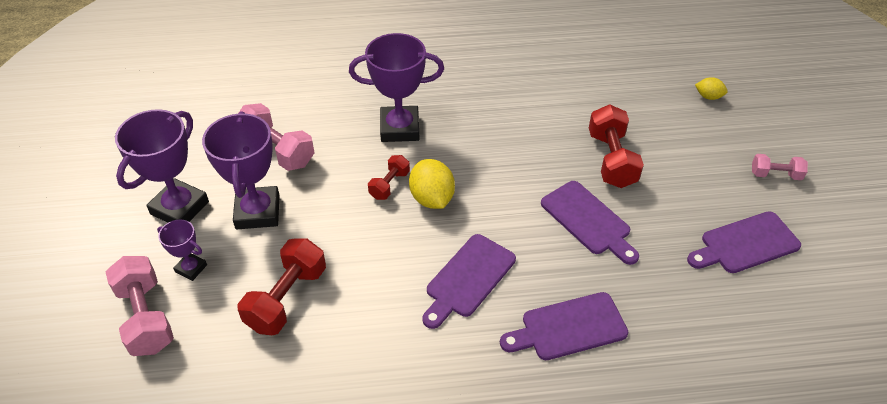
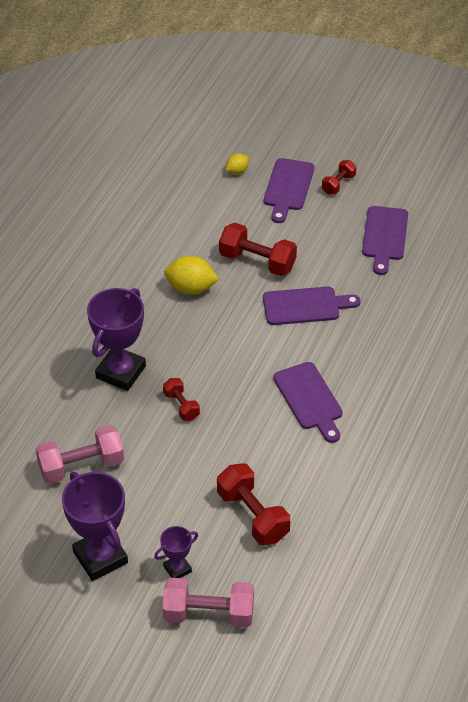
camera: 60 degrees left, 0 degrees up
purple trophy [202,111,280,229] -> none
yellow lemon [409,159,455,209] -> yellow lemon moved to [164,256,219,295]
purple cutting board [500,292,628,360] -> purple cutting board moved to [264,158,314,223]
pink dumbbell [752,154,808,180] -> red dumbbell [322,160,357,194]

